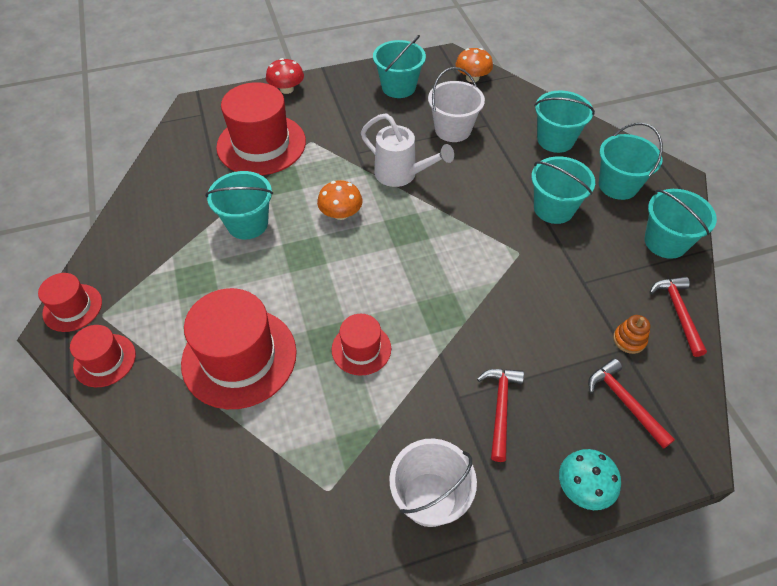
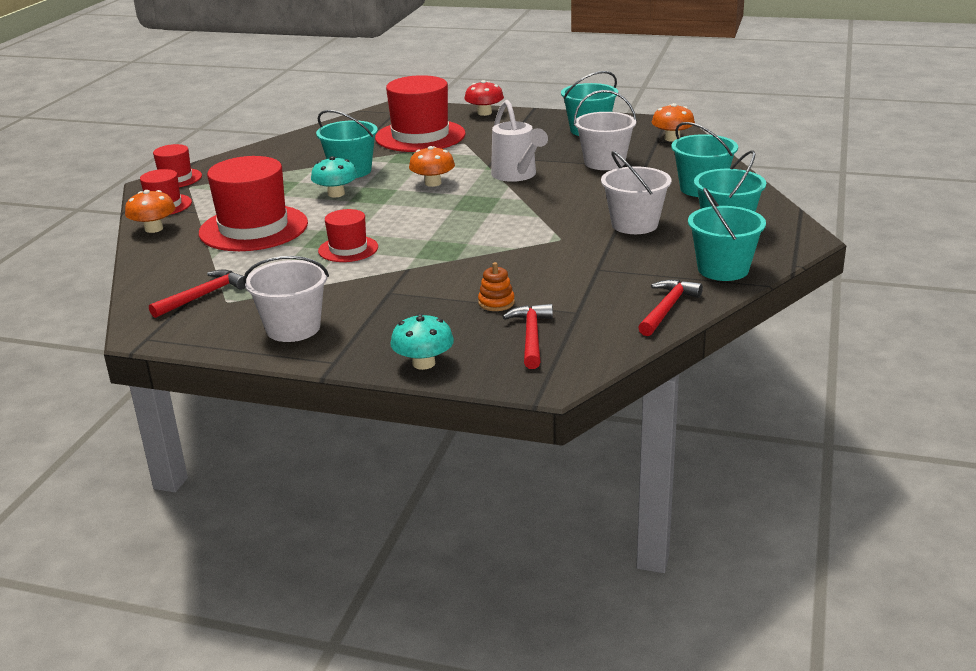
camera: 35 degrees right, 25 degrees down
red hammer [477,369,524,462] -> red hammer moved to [149,269,245,318]
turquoise bucket [531,156,595,224] -> white bucket [601,151,672,234]
orange stacking toy [613,315,650,354] -> orange stacking toy moved to [478,262,515,311]
none -> orange mushroom [125,190,175,233]
none -> turquoise mushroom [311,156,358,197]

